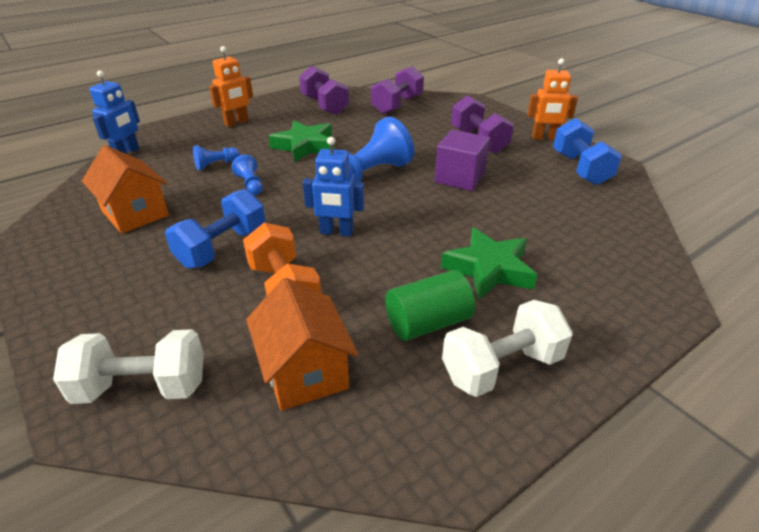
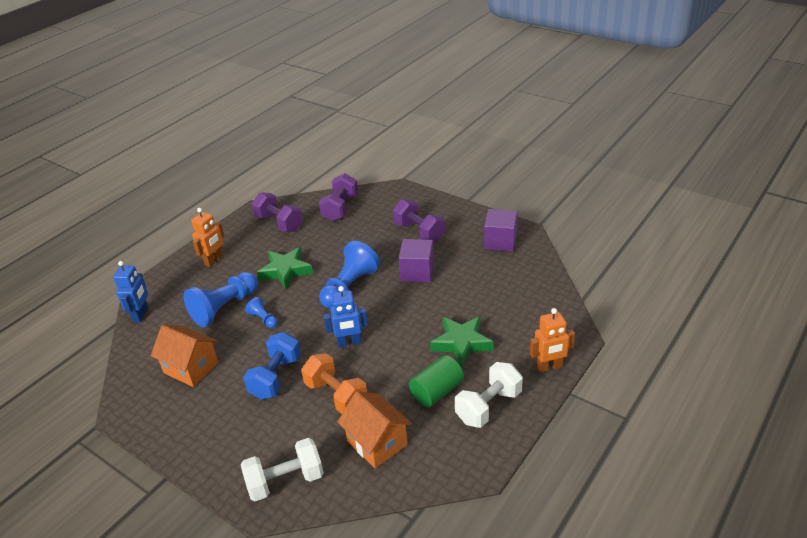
camera: 15 degrees left, 0 degrees up
blue pawn [193,145,240,170] -> blue pawn [184,272,258,327], size x2.06
orange robot [527,58,578,140] -> orange robot moved to [530,308,575,372]
blue dumbbell [553,118,622,185] -> purple cube [484,209,518,252]

